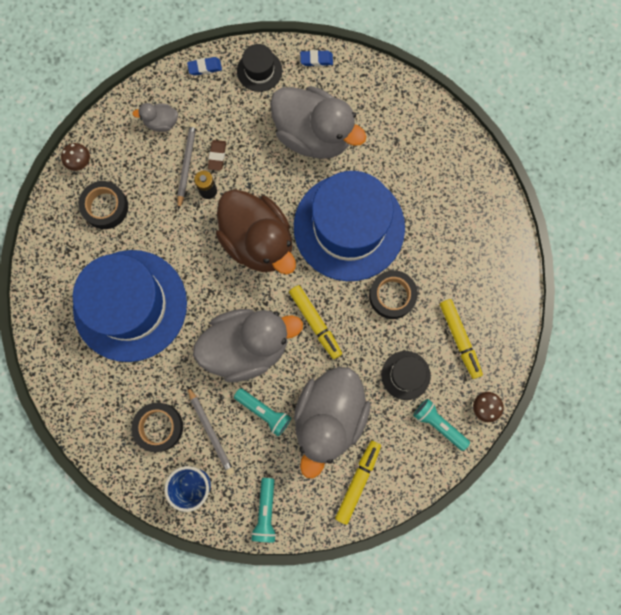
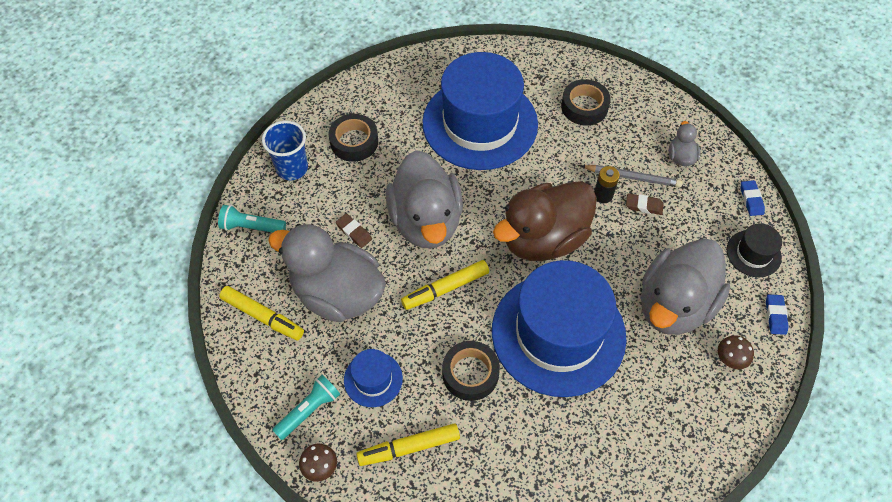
camera: 95 degrees right, 20 degrees down
brown mushroom [61,143,90,171] -> brown mushroom moved to [718,335,754,369]
grey pencil [187,386,234,476] -> none
turquoise flashlight [234,388,291,437] -> brown eraser [336,213,372,248]
black hat [381,351,431,400] -> blue hat [344,349,403,407]

